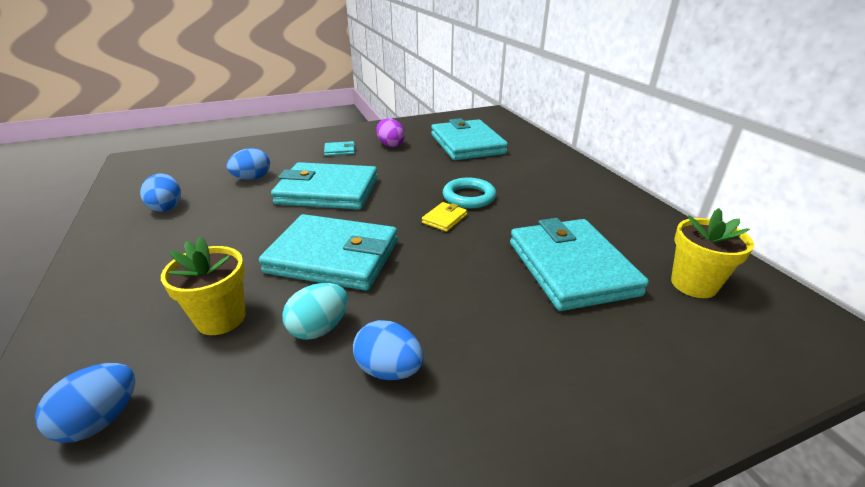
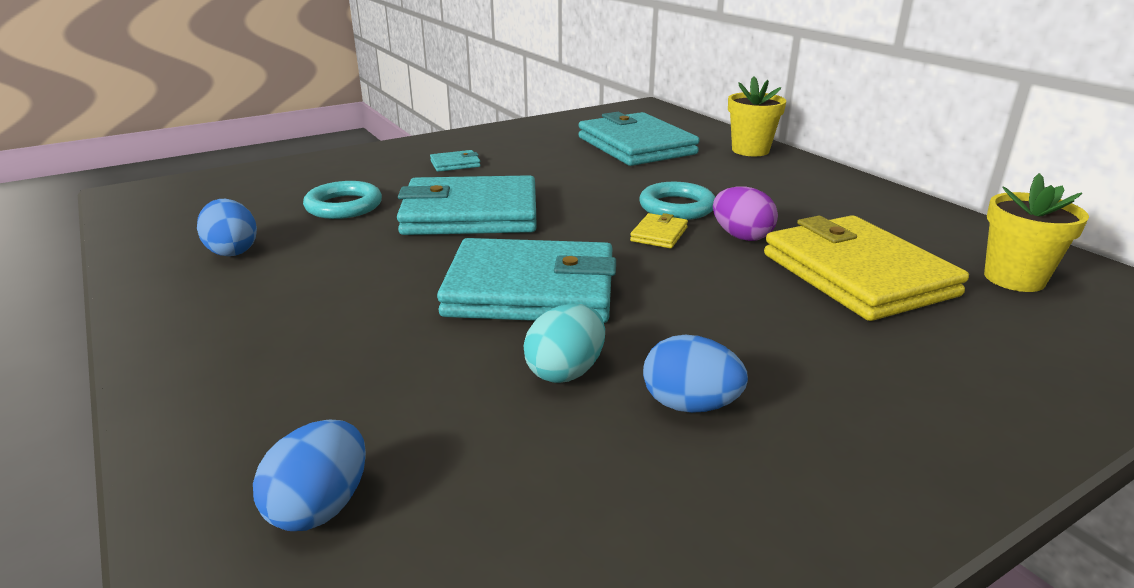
camera: 10 degrees left, 5 degrees down
yellow flower pot [161,237,245,335] -> yellow flower pot moved to [728,76,786,156]
blue egg [227,148,270,180] -> turquoise ring [303,181,382,219]
purple egg [376,119,405,147] -> purple egg moved to [713,186,778,241]
turquoise wallet [510,218,649,311] -> yellow wallet [764,215,969,321]

